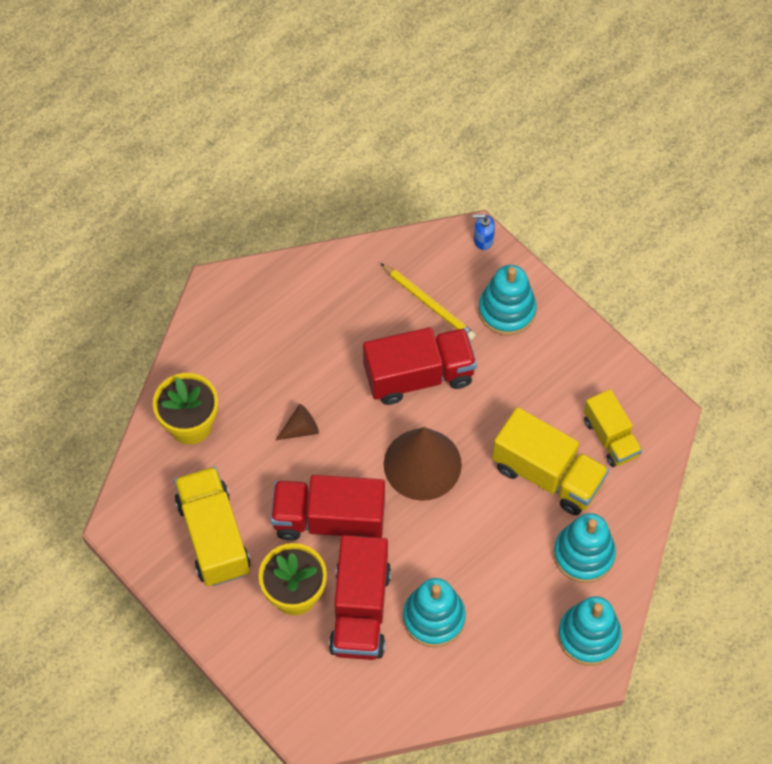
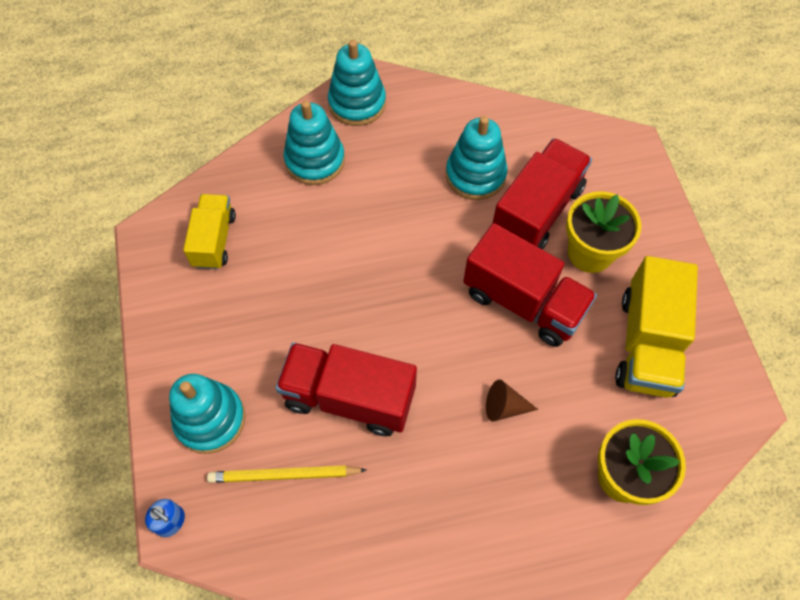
camera: 150 degrees left, 0 degrees up
yellow pencil [381,263,476,340] -> yellow pencil turned 75 degrees counterclockwise [207,465,366,483]
brown cone [384,427,462,501] -> none
yellow truck [492,407,609,515] -> none

